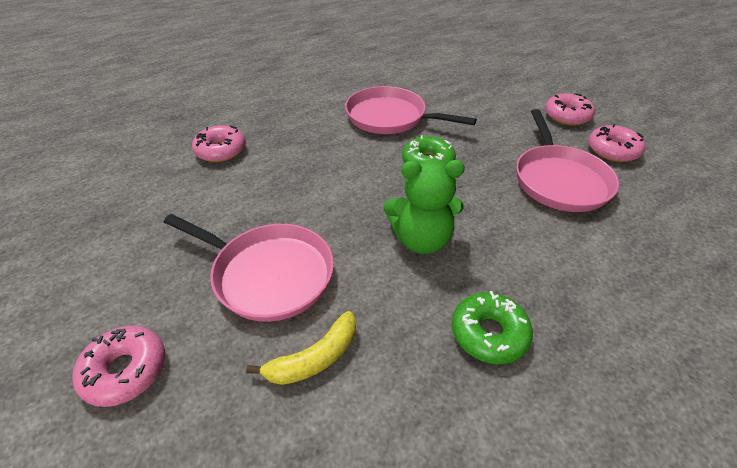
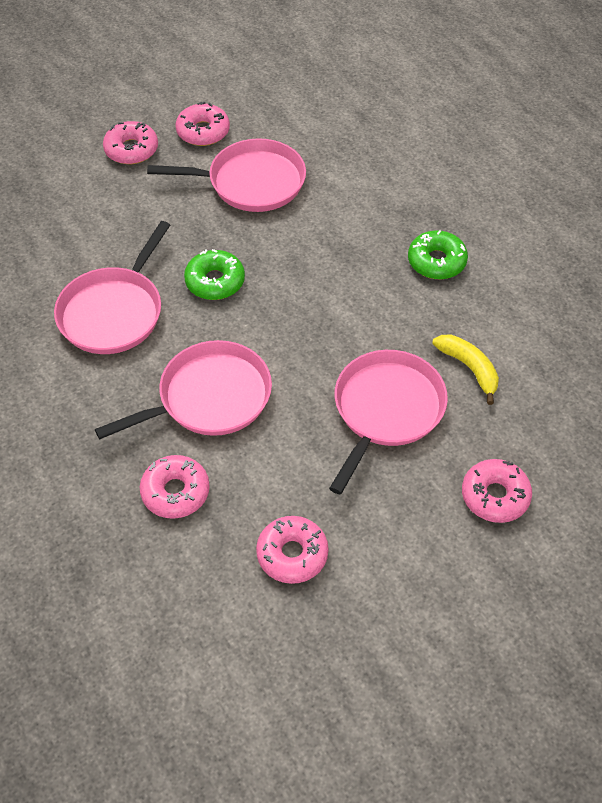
camera: 90 degrees left, 10 degrees up
green teddy bear [384,160,465,254] -> none
none -> pink pan [95,340,272,440]
none -> pink donut [256,516,329,584]

